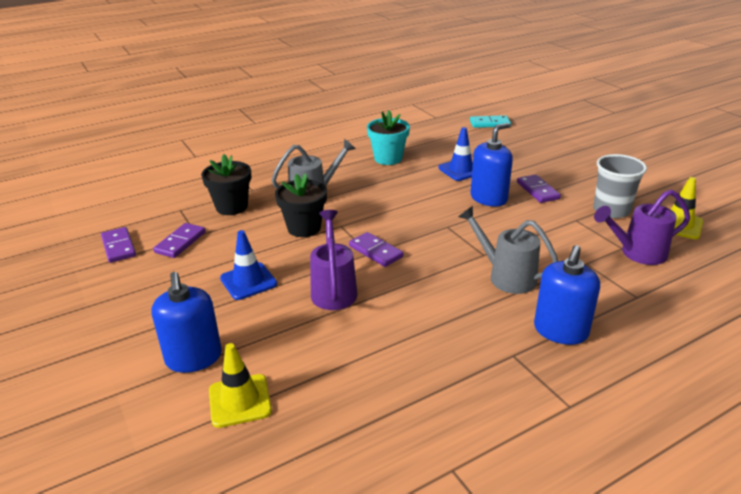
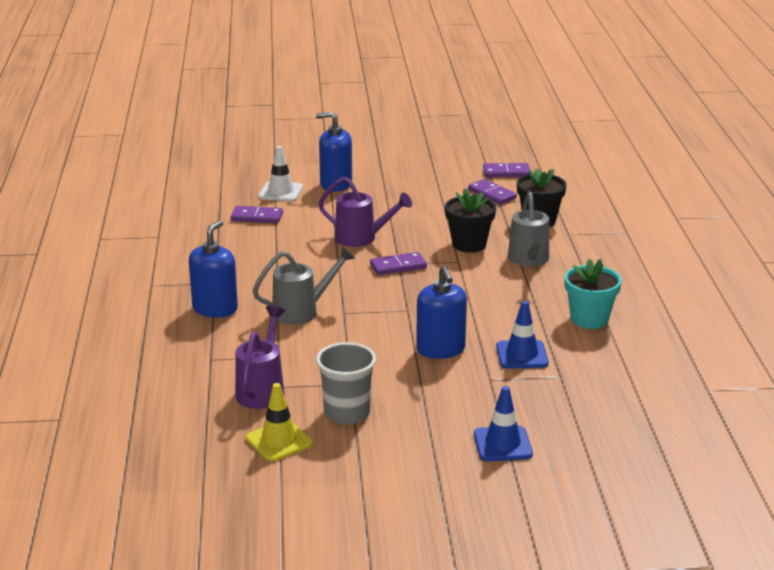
camera: 115 degrees right, 5 degrees down
yellow traffic cone [209,343,272,428] -> white traffic cone [258,146,303,202]
blue traffic cone [220,230,277,300] -> blue traffic cone moved to [474,386,533,461]
turquoise domino [470,115,511,128] -> none
purple domino [517,174,561,203] -> purple domino moved to [231,206,283,223]
blue soap dispenser [534,245,600,345] -> blue soap dispenser turned 60 degrees clockwise [189,220,238,318]

